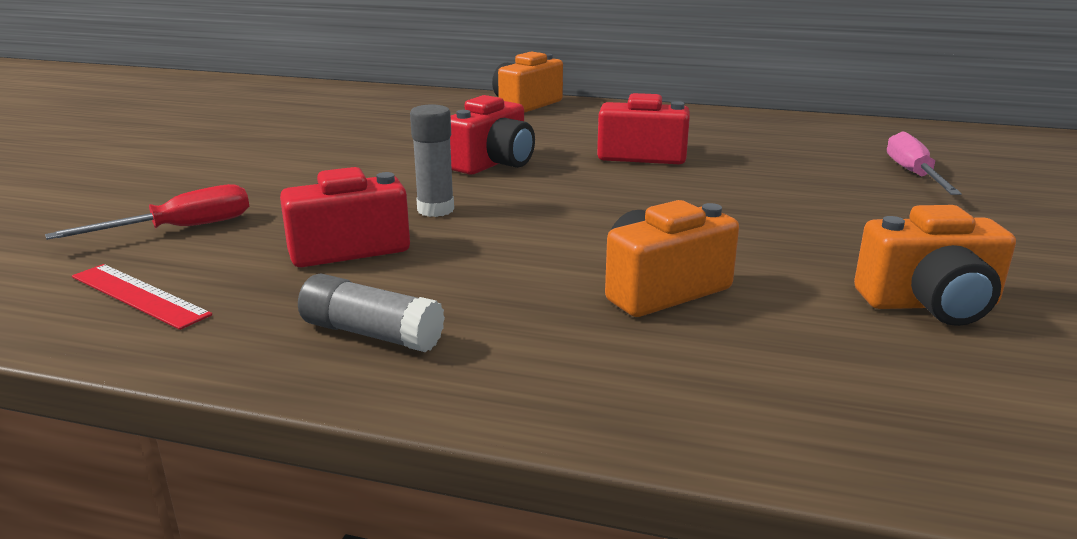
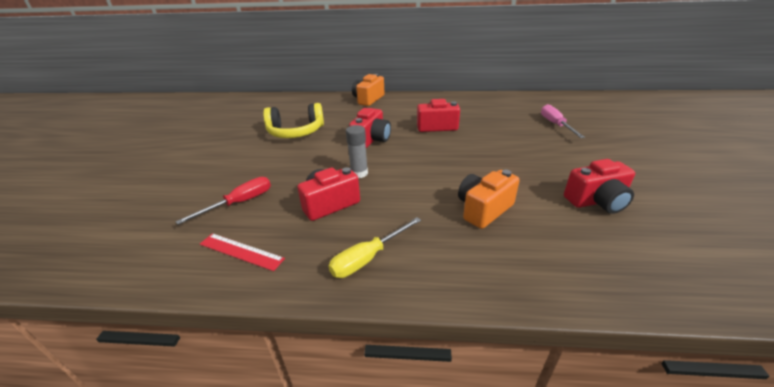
camera: 10 degrees left, 10 degrees up
grey glue stick [298,273,445,352] -> yellow screwdriver [328,217,421,278]
orange camera [854,205,1016,326] -> red camera [564,159,635,214]
none -> yellow headphones [263,103,324,138]

